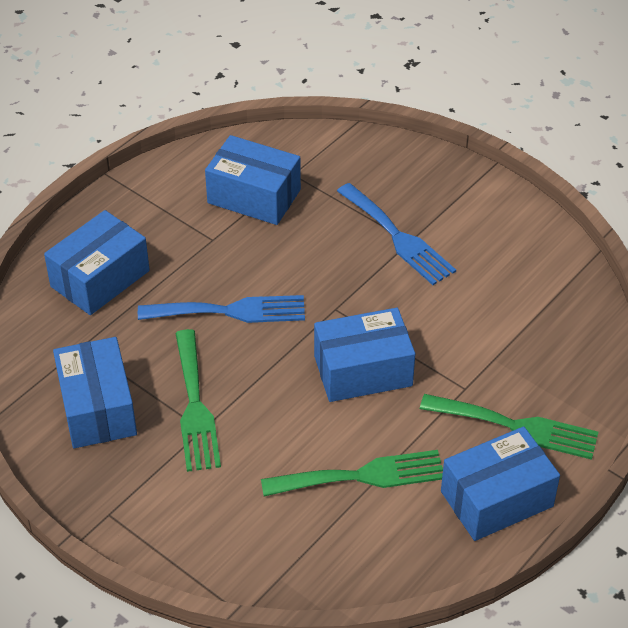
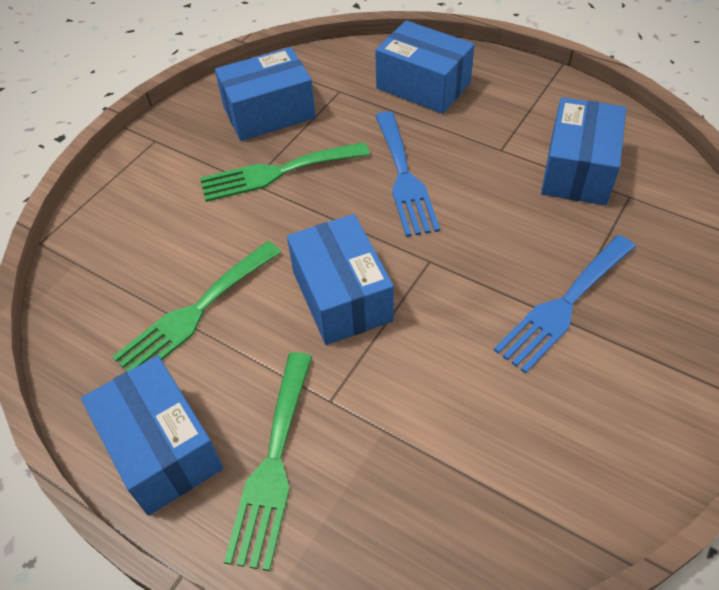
camera: 85 degrees right, 5 degrees up
green fork [261,450,443,496] -> green fork turned 60 degrees clockwise [112,241,282,372]

